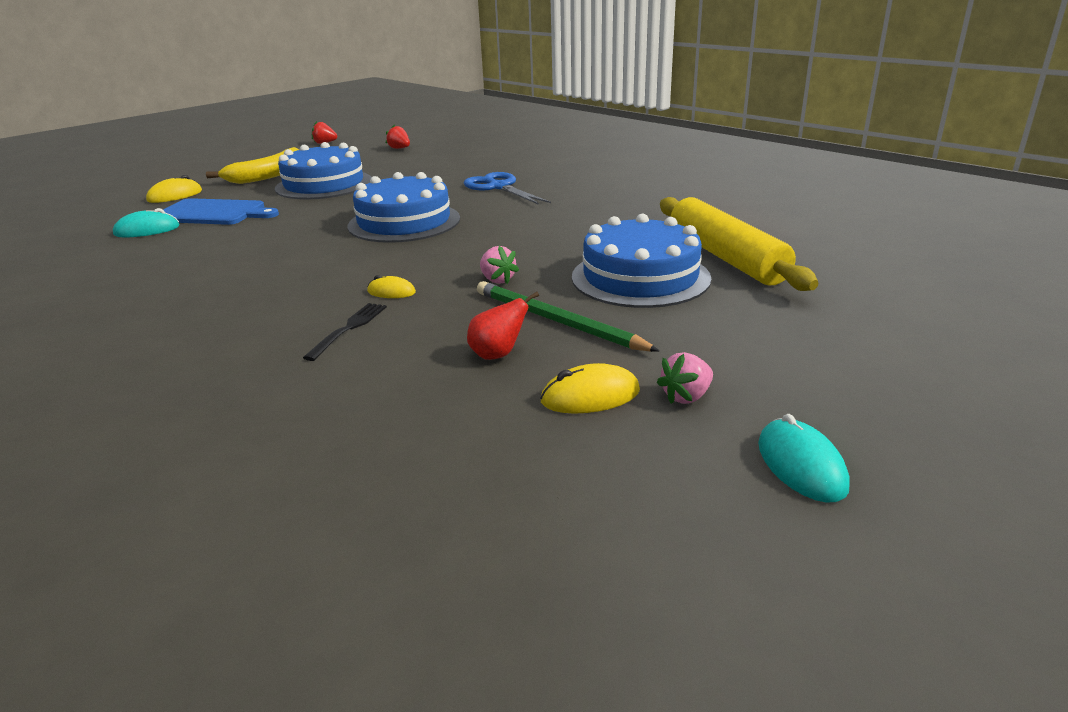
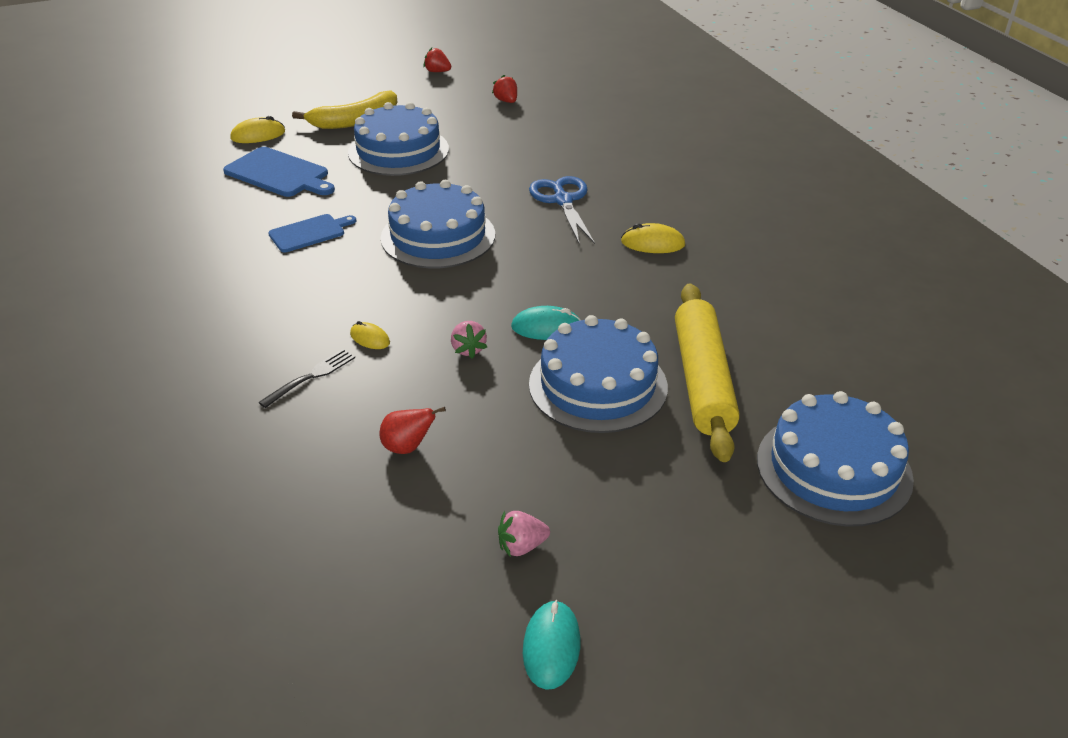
camera: 20 degrees right, 10 degrees up
turquoise mouse [113,208,180,237] -> turquoise mouse moved to [511,306,581,340]
green pencil [477,281,659,352] -> none
yellow mouse [540,363,640,414] -> yellow mouse moved to [621,223,685,253]
none -> blue cutting board [268,214,356,253]
none -> blue cake [757,391,914,527]

